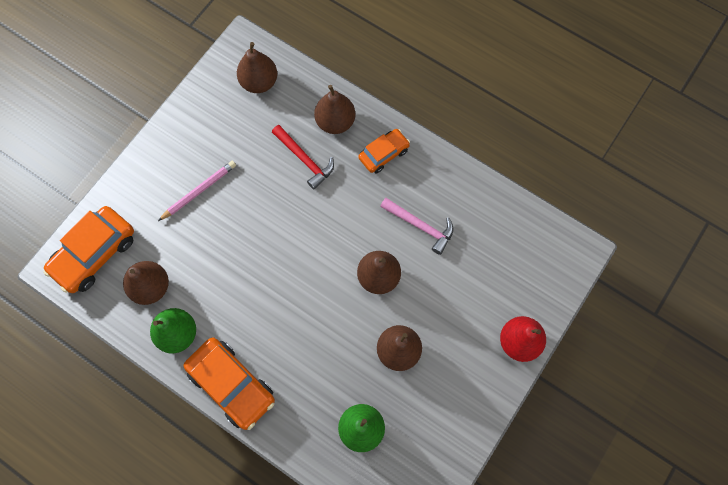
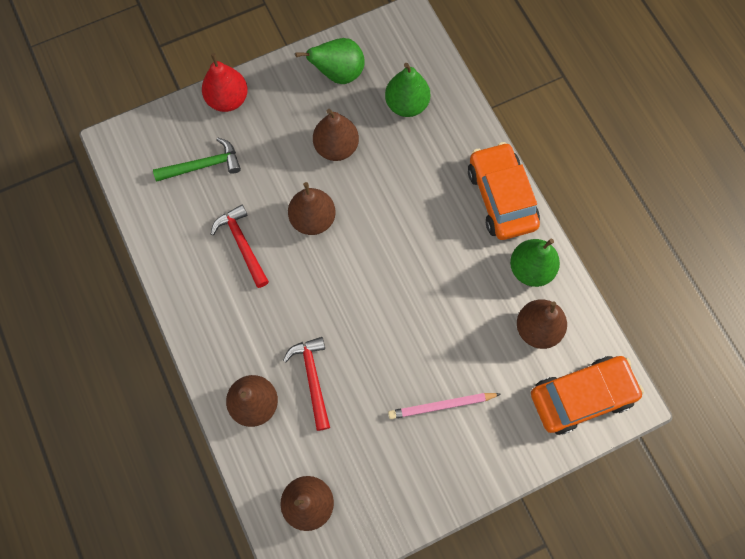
camera: 150 degrees left, 0 degrees up
orange car [359,129,410,173] -> none
pink hammer [380,198,454,255] -> red hammer [211,204,269,288]
none -> green hammer [153,137,241,181]
none -> green pear [295,38,365,84]

